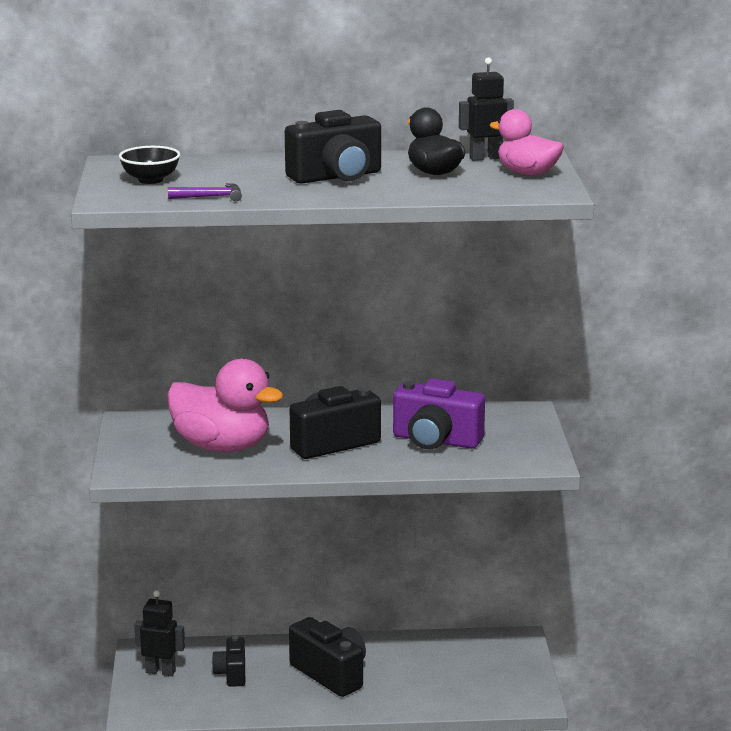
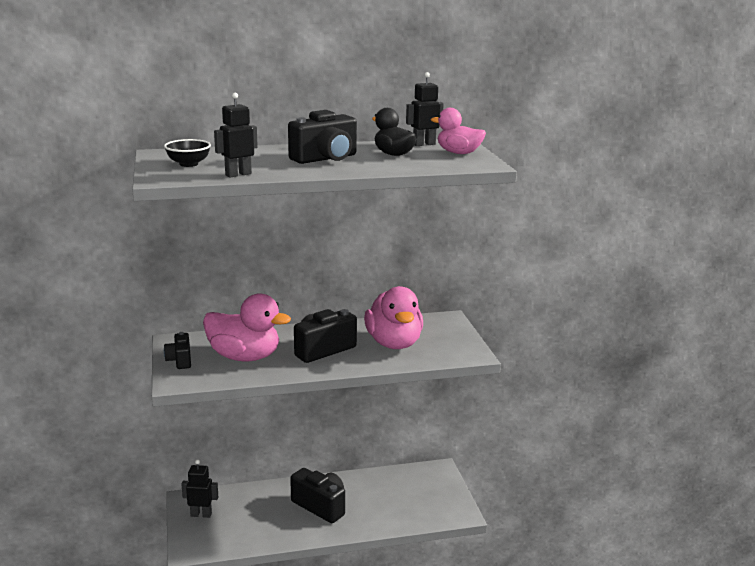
camera: 10 degrees left, 0 degrees up
purple hammer [168,183,242,202] -> black robot [214,93,258,177]
black camera [212,636,245,687] -> black camera moved to [164,332,191,369]
purple camera [393,378,485,449] -> pink duck [364,286,423,349]

